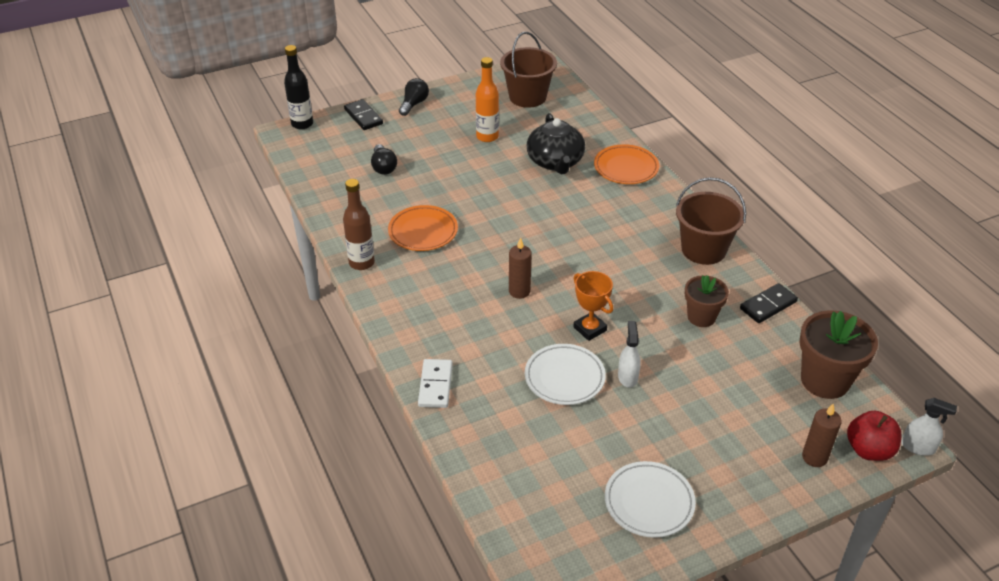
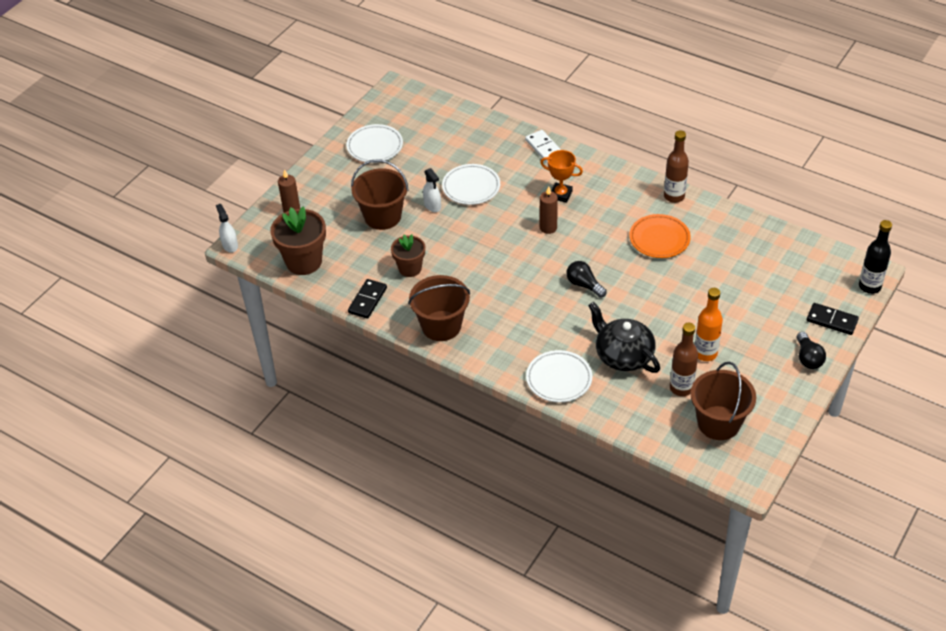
camera: 150 degrees right, 5 degrees up
black light bulb [371,144,397,175] -> black light bulb moved to [566,261,607,298]
orange trophy [573,271,613,341] -> orange trophy moved to [540,150,583,203]
orange plate [594,144,659,184] -> white plate [526,350,592,402]
red apple [847,411,901,461] -> none
white spray bottle [901,398,957,456] -> white spray bottle turned 75 degrees clockwise [216,204,238,253]
none -> brown bucket [351,159,409,230]
none -> brown bottle [670,323,698,396]

